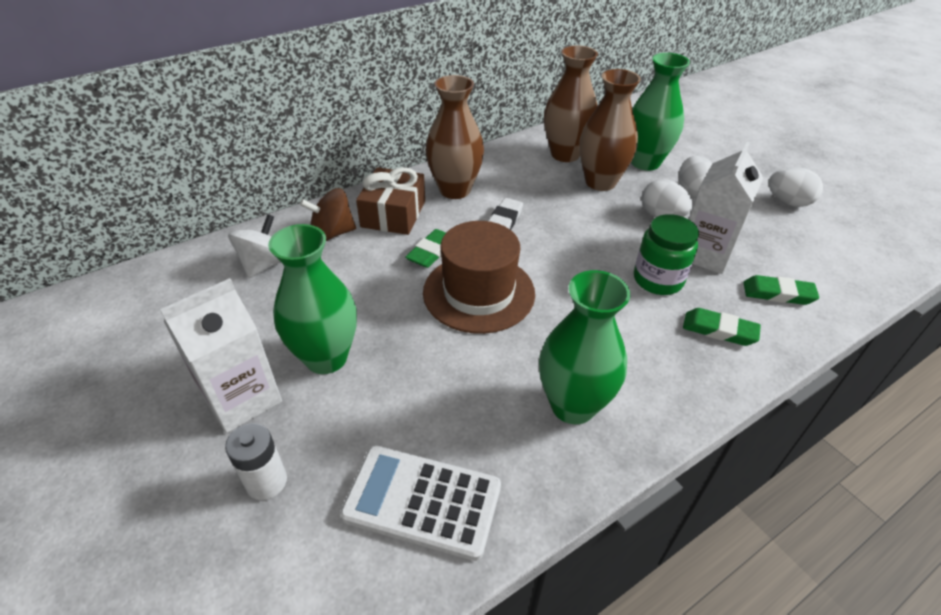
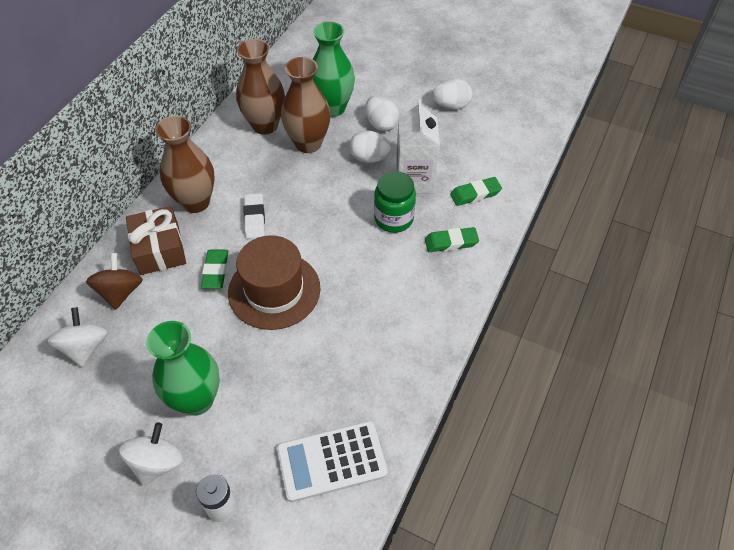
camera: 30 degrees left, 10 degrees up
white carton [160,278,282,433] -> white spinning top [119,422,183,486]
brown spinning top [300,188,356,241] -> brown spinning top turned 135 degrees clockwise [86,253,143,310]
green vase [539,270,630,424] -> none

